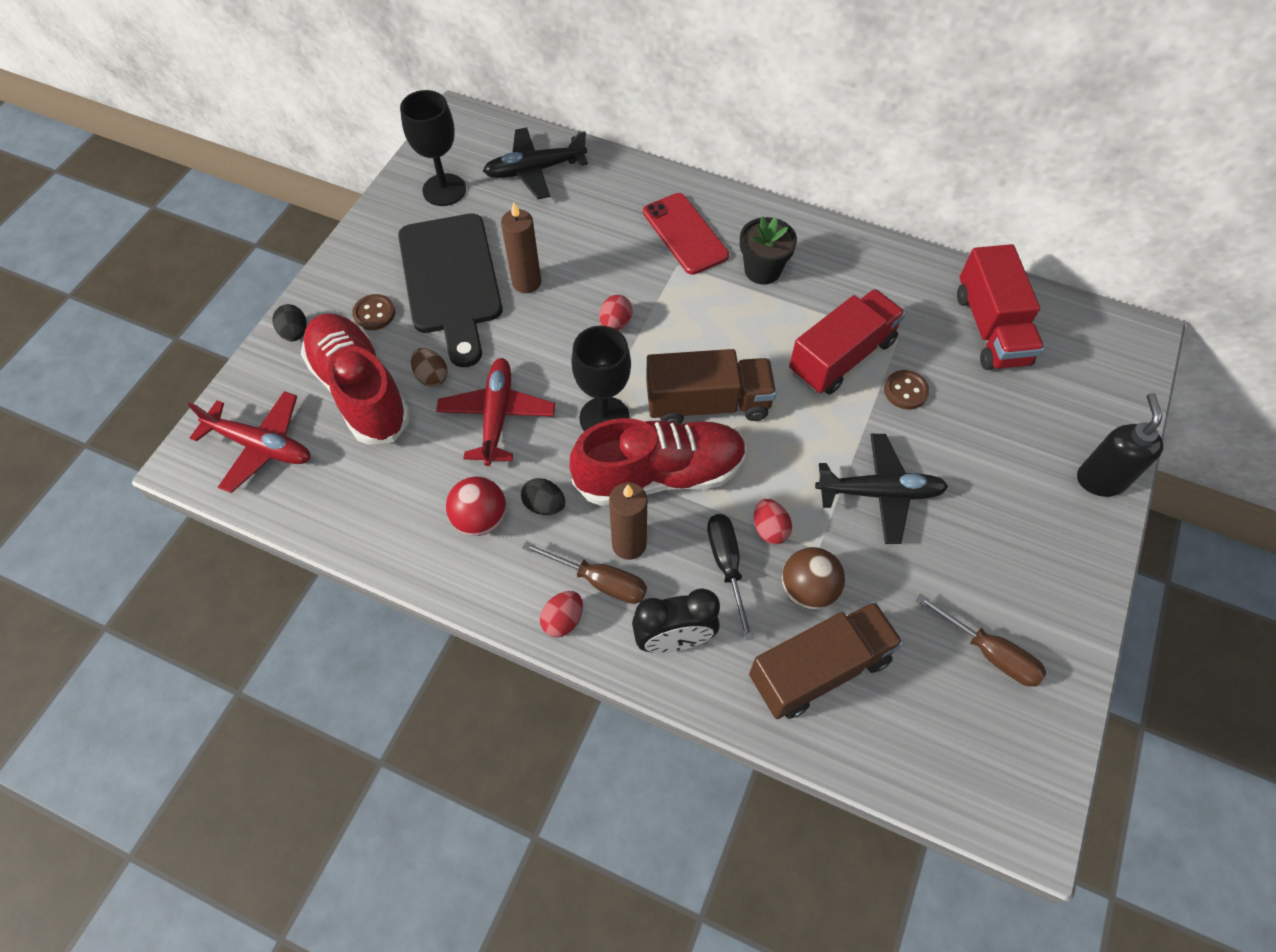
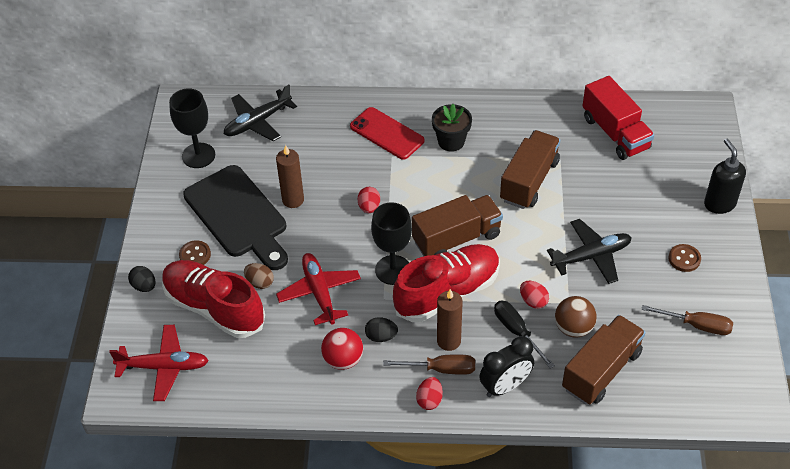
camera: 20 degrees left, 10 degrees down
red truck [789,289,905,395] -> brown truck [500,130,560,209]
brown button [884,370,929,409] -> brown button moved to [668,244,701,272]

